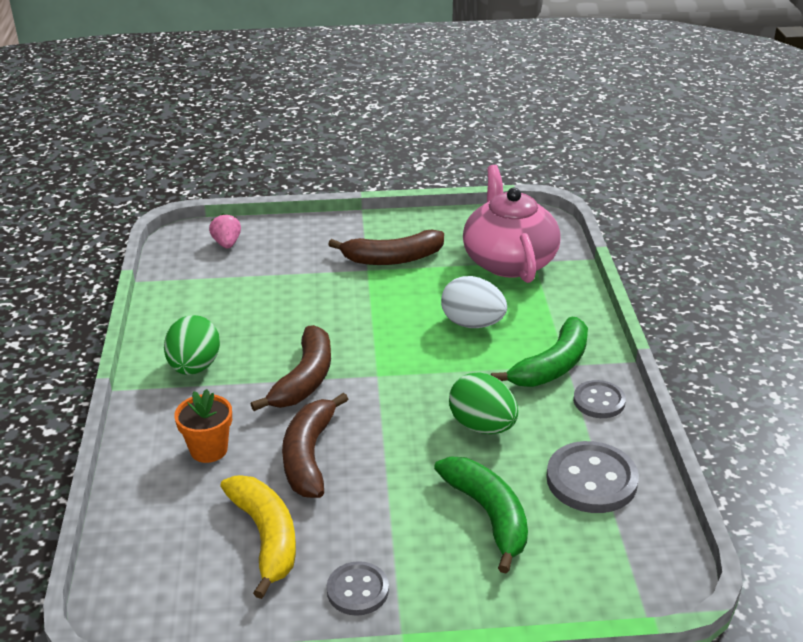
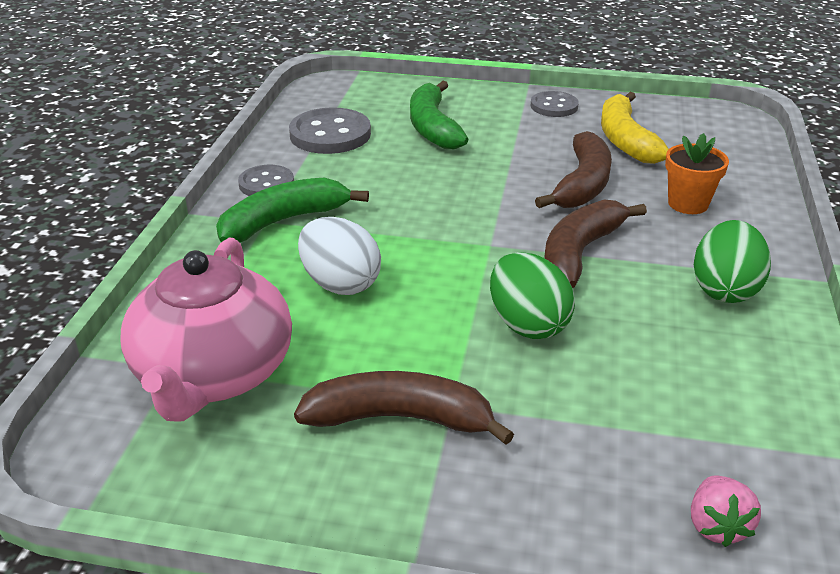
camera: 165 degrees left, 0 degrees up
green egg [449,372,518,434] -> green egg moved to [490,252,575,339]

